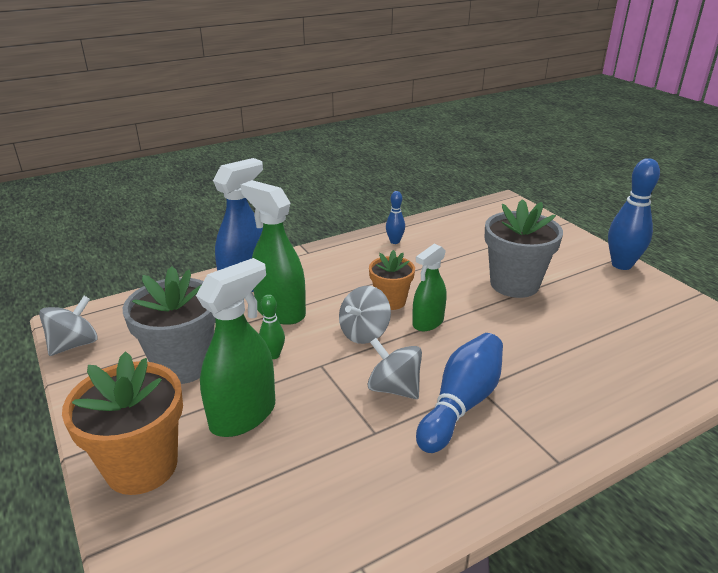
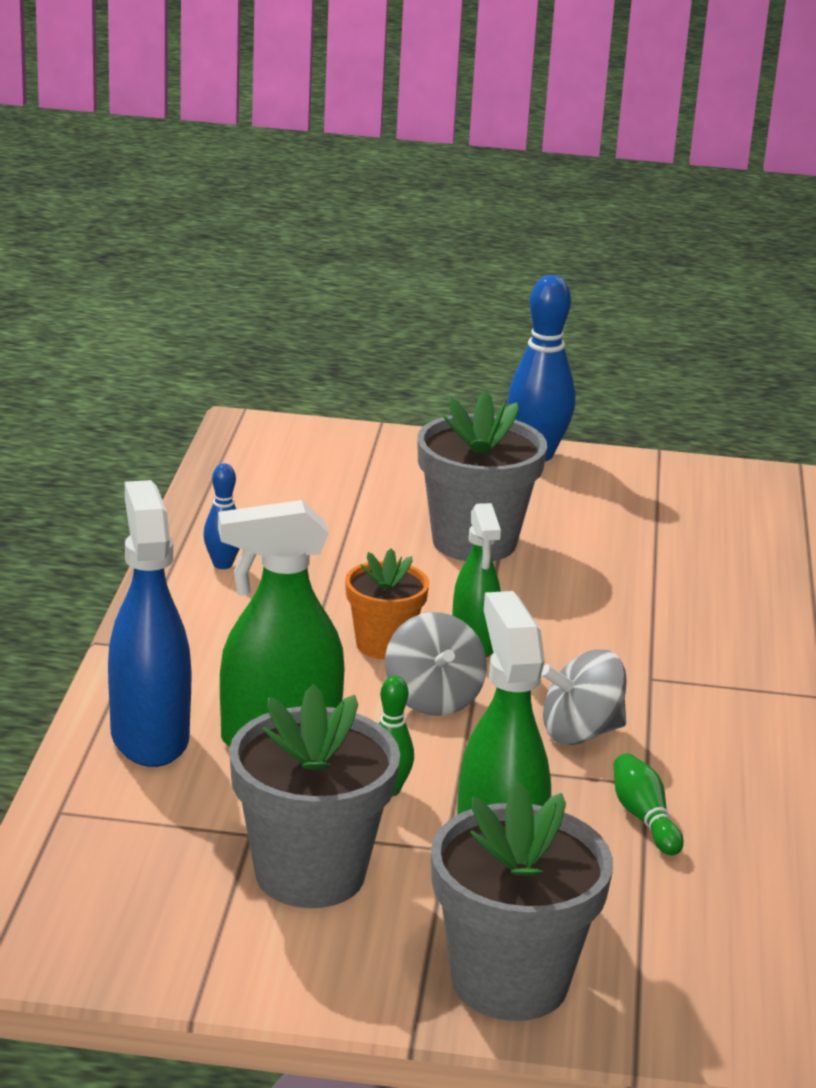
camera: 55 degrees left, 5 degrees down
grey spinning top [39,296,98,356] -> none
orange flower pot [62,351,183,495] -> grey flower pot [431,782,613,1021]
blue bowling pin [416,333,503,453] -> none
none -> green bowling pin [613,753,684,855]

